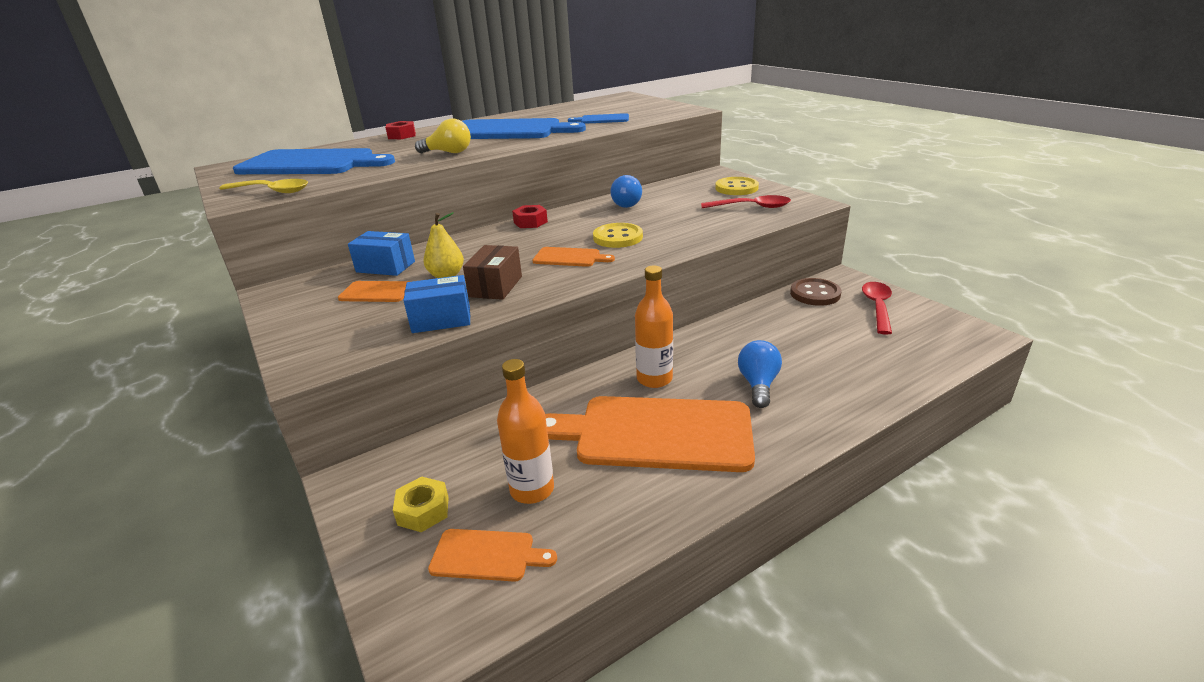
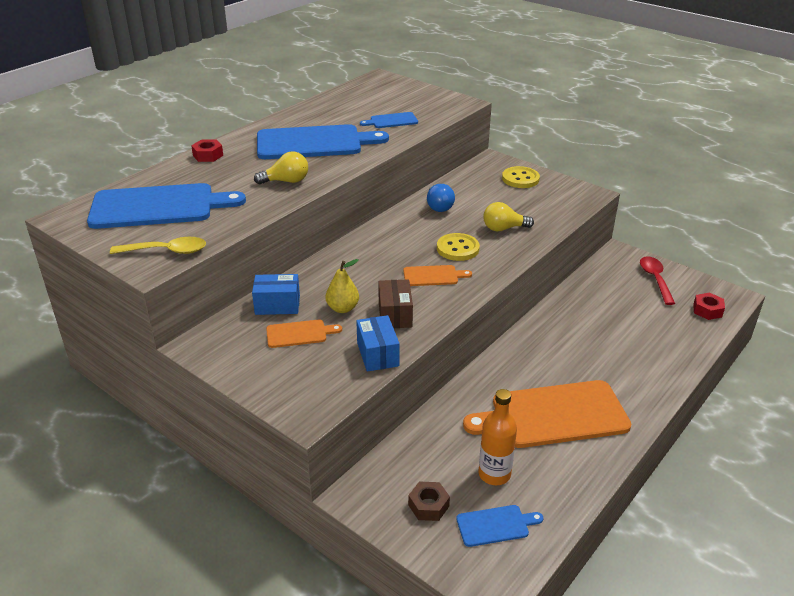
camera: 20 degrees left, 5 degrees up
yellow nut [393,476,449,532] -> brown nut [408,482,450,521]
blue box [403,275,470,333] -> blue box turned 75 degrees counterclockwise [356,315,400,372]
orange cutting board [428,529,557,582] -> blue cutting board [456,505,544,547]
red nut [512,205,548,228] -> red nut moved to [693,292,725,320]
orange bottle [635,266,673,388] -> none
red spoon [701,195,791,208] -> none
blue light bulb [738,340,782,408] -> none
brown button [790,278,842,306] -> none
none -> yellow light bulb [483,202,534,231]

